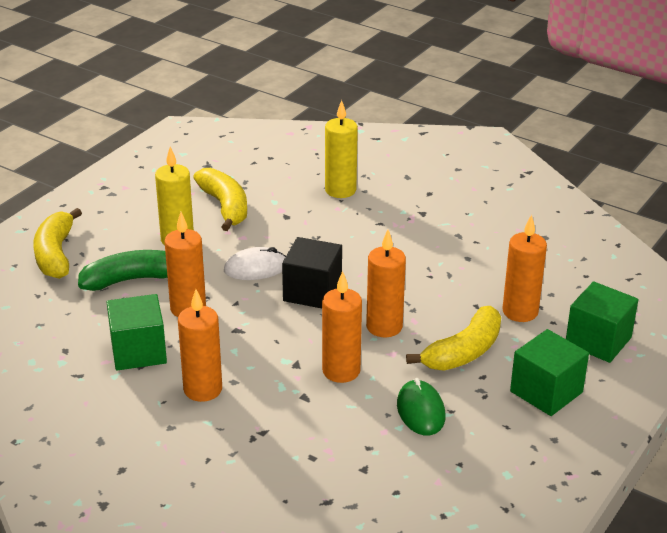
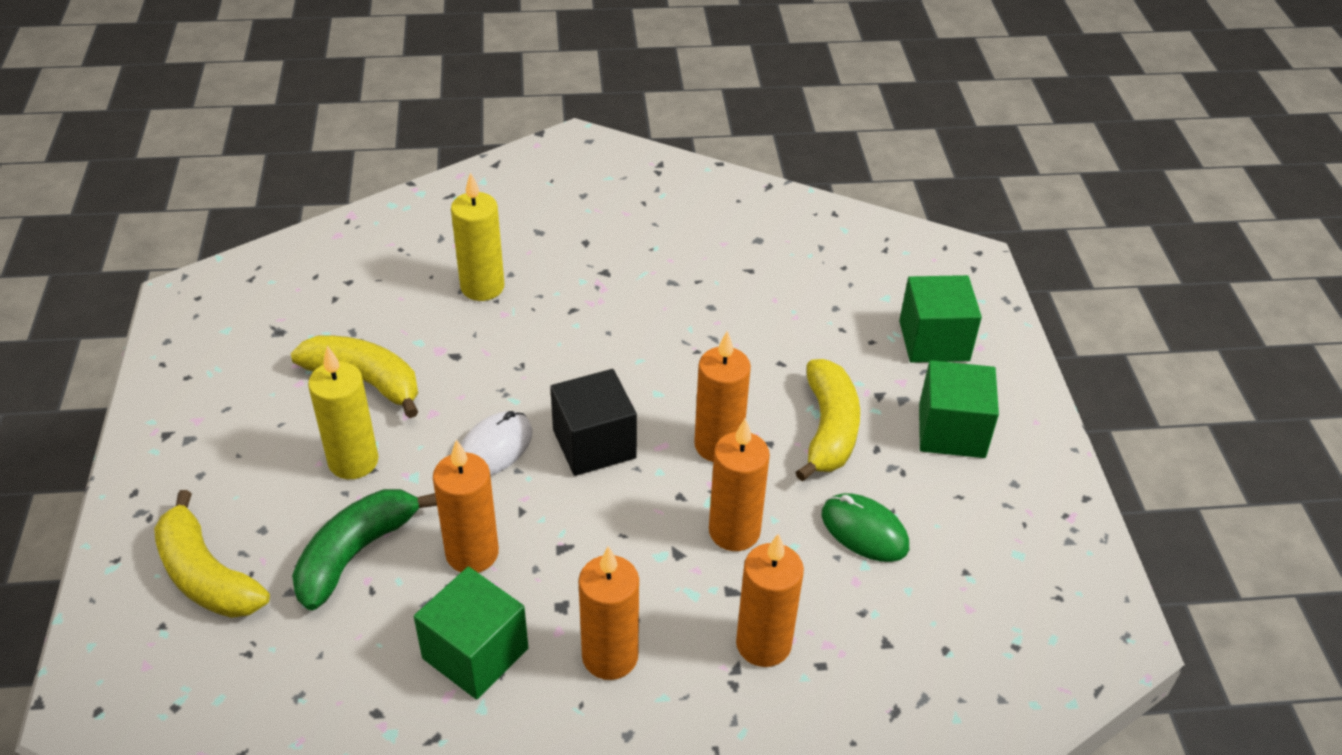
camera: 40 degrees left, 10 degrees up
orange candle [503,214,547,322] -> orange candle moved to [736,533,804,667]

